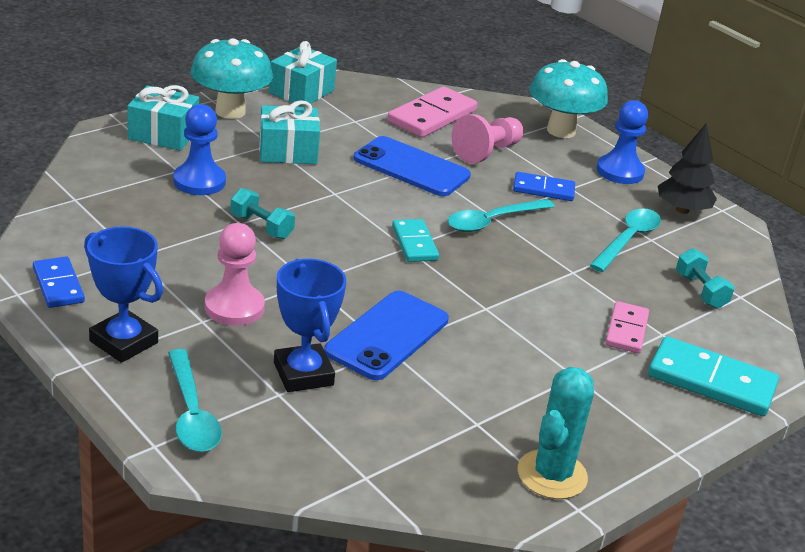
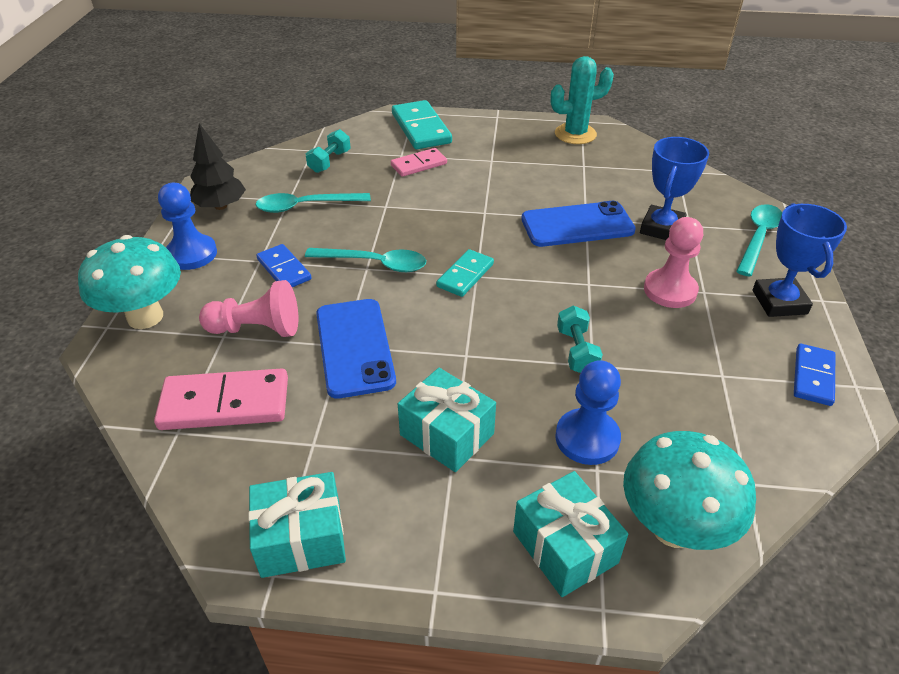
camera: 130 degrees left, 10 degrees up
turquoise mushroom [191,38,273,119] -> turquoise mushroom moved to [623,431,756,550]

